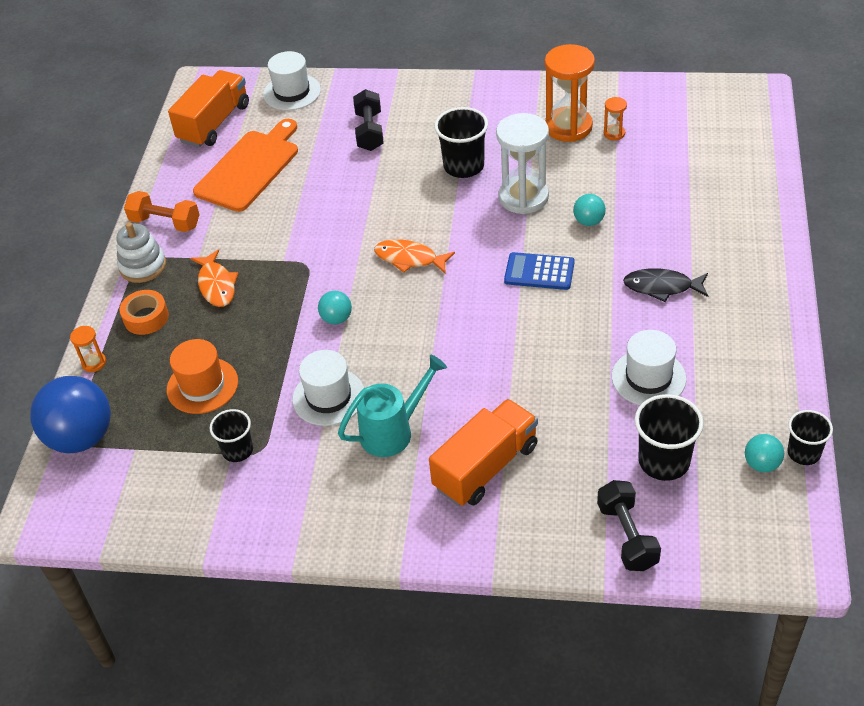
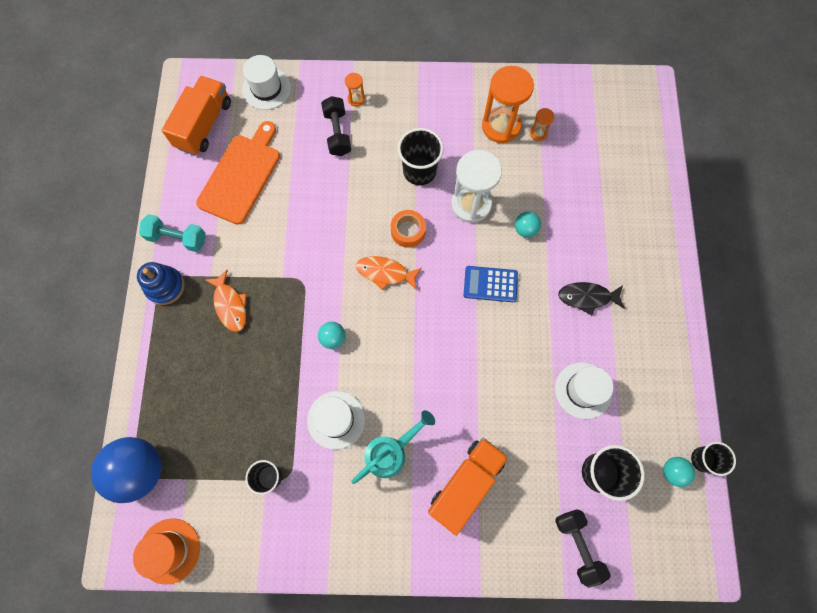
camera: 10 degrees left, 25 degrees up
orange hourglass [70,326,106,372] -> orange hourglass moved to [345,73,365,107]
white stacking toy [116,222,166,283] -> blue stacking toy [137,262,185,305]
orange tape [119,290,169,335] -> orange tape moved to [391,210,426,248]
orange dumbbell [124,191,200,232] -> turquoise dumbbell [139,214,205,252]
orange hat [167,339,238,414] -> orange hat moved to [133,518,200,585]

